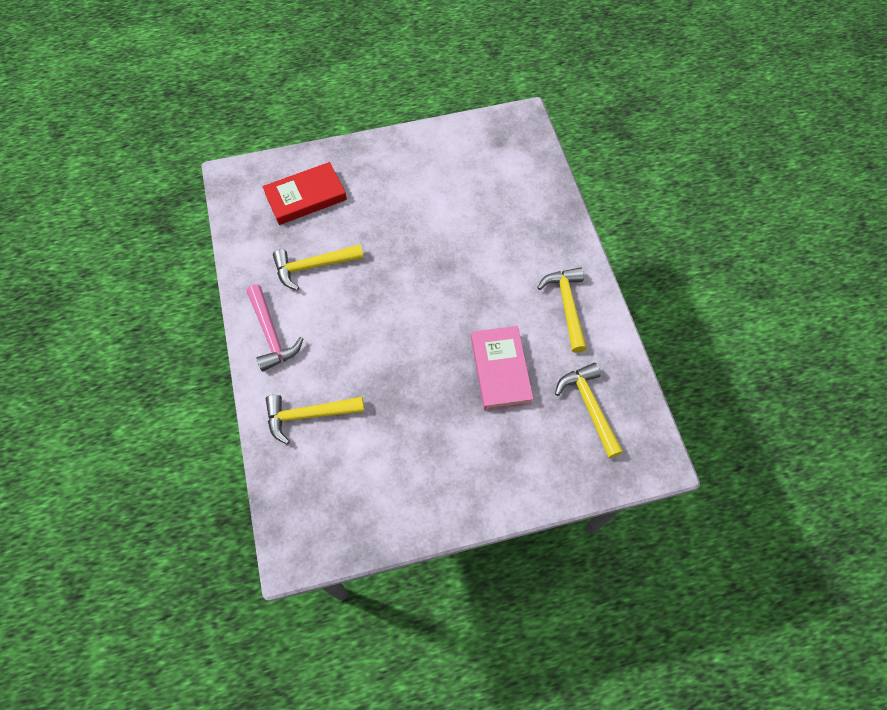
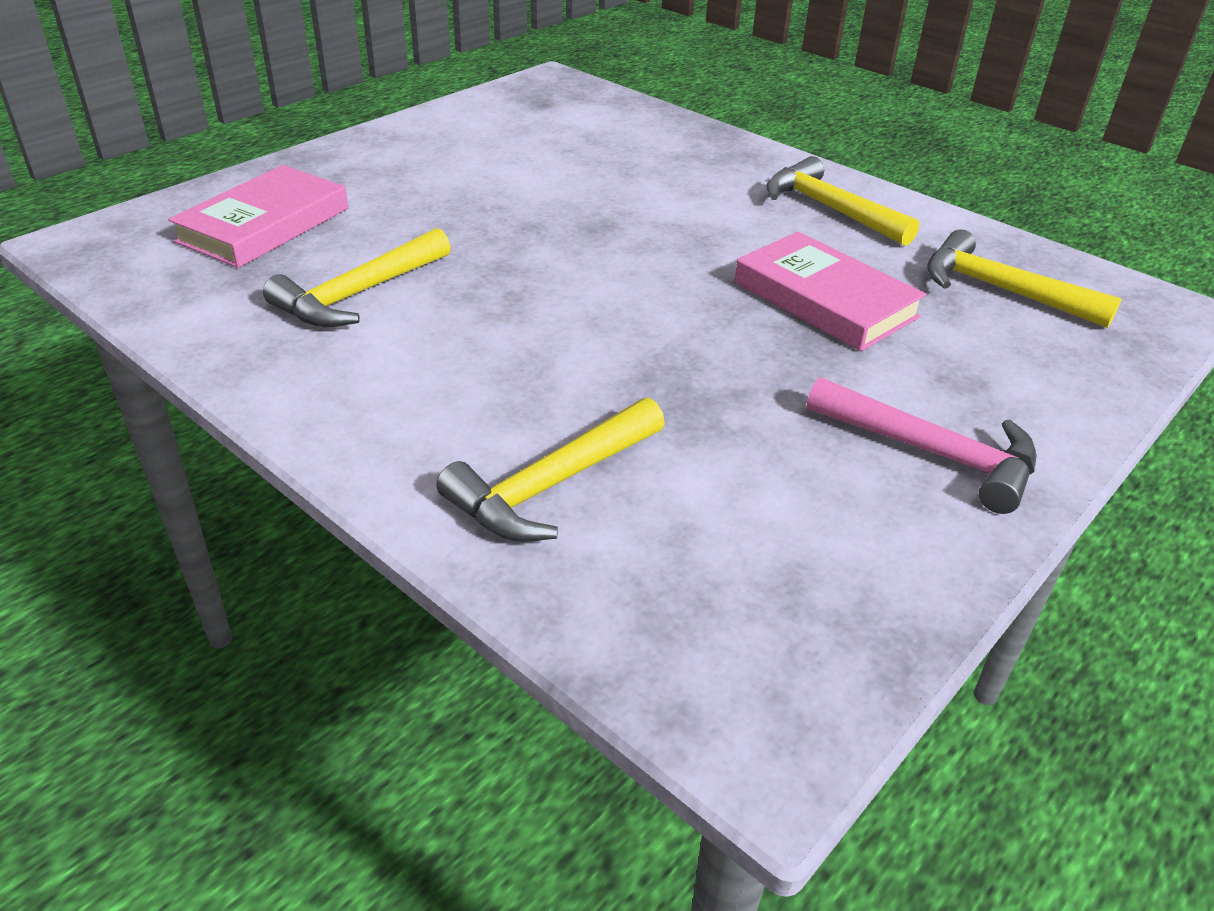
camera: 35 degrees left, 25 degrees down
pink hammer [247,285,303,371] -> pink hammer moved to [807,377,1037,514]
red book [262,162,347,225] -> pink book [168,165,348,268]

